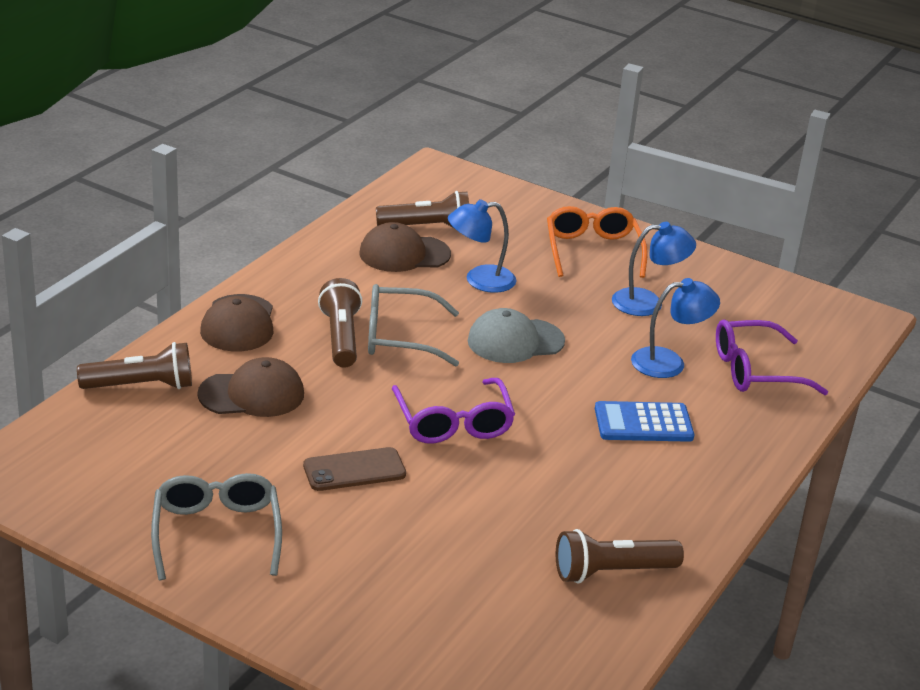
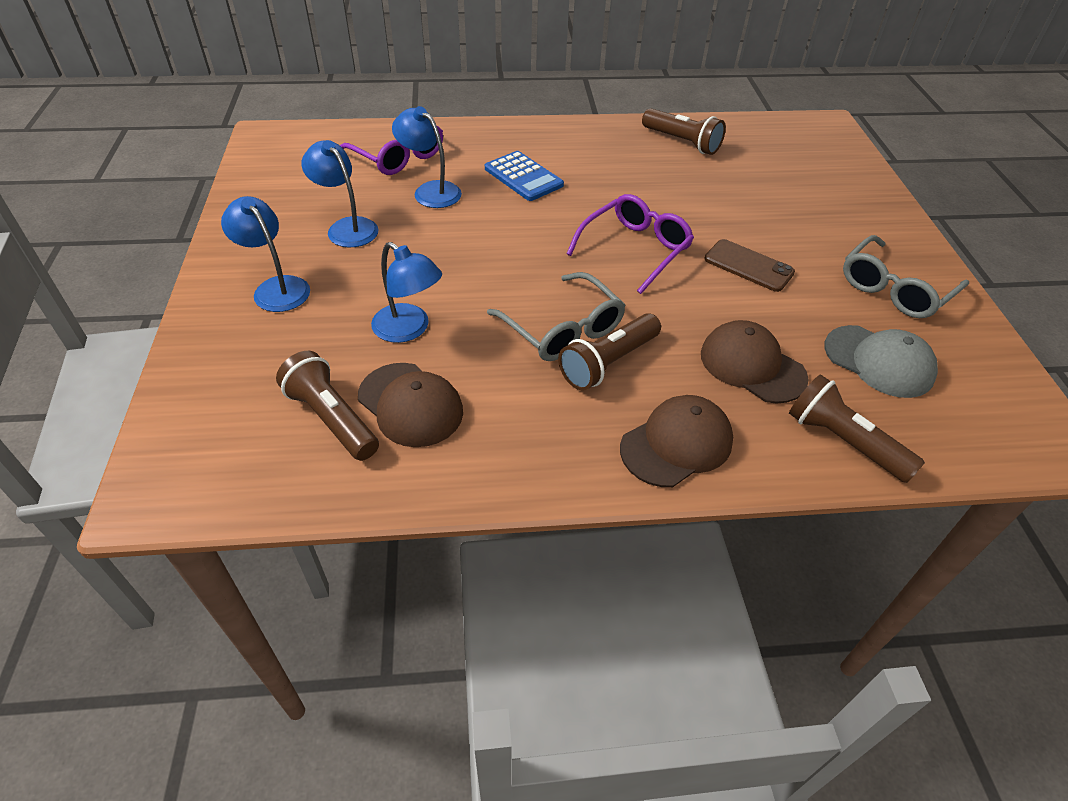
camera: 125 degrees left, 15 degrees up
grey cap [468,308,565,363] -> grey cap moved to [824,325,938,398]
orange glasses [547,206,648,278] -> blue lamp [221,196,310,312]

